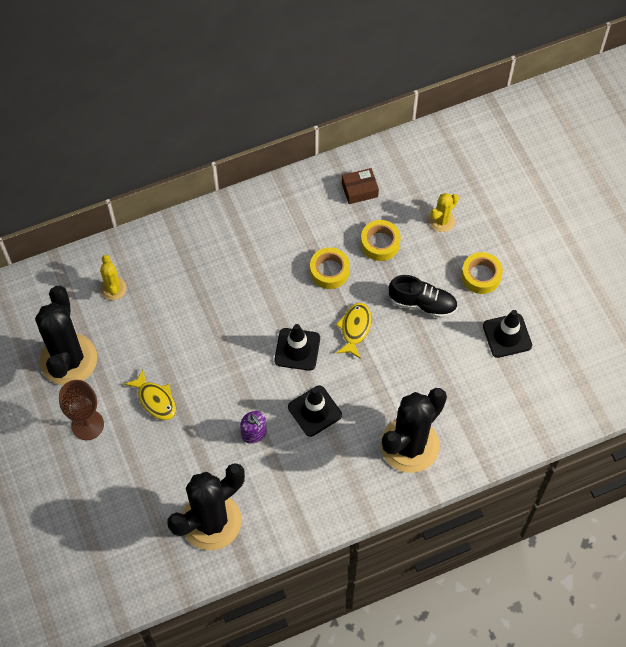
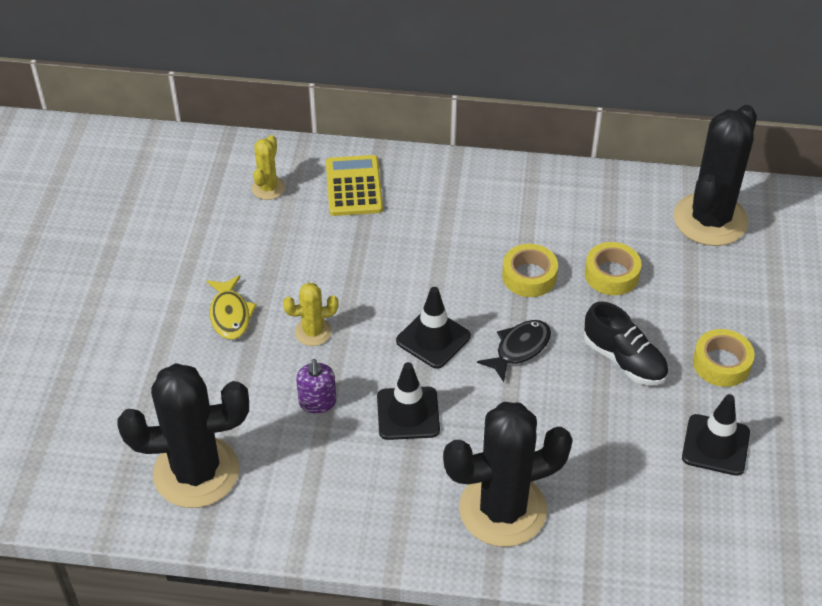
camera: 30 degrees right, 15 degrees down
black cactus [35,286,97,385] -> black cactus moved to [674,105,757,246]
brown goblet [59,380,104,440] -> none
yellow fish [335,303,372,359] -> black fish [477,320,551,382]
brown box [342,168,379,204] -> none
yellow cactus [429,193,459,232] -> yellow cactus moved to [283,282,339,346]
none -> yellow calculator [326,155,383,216]

